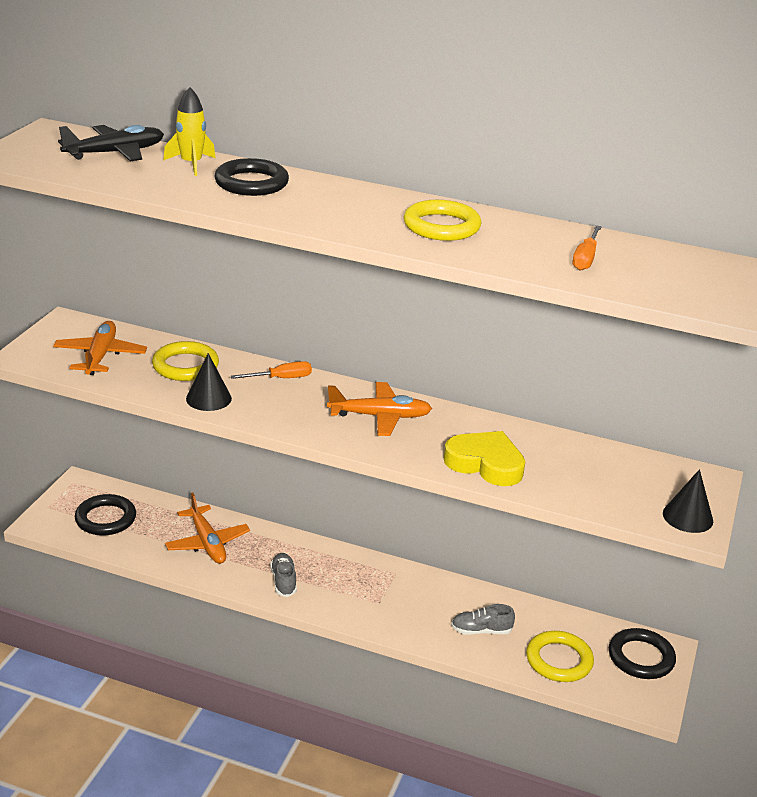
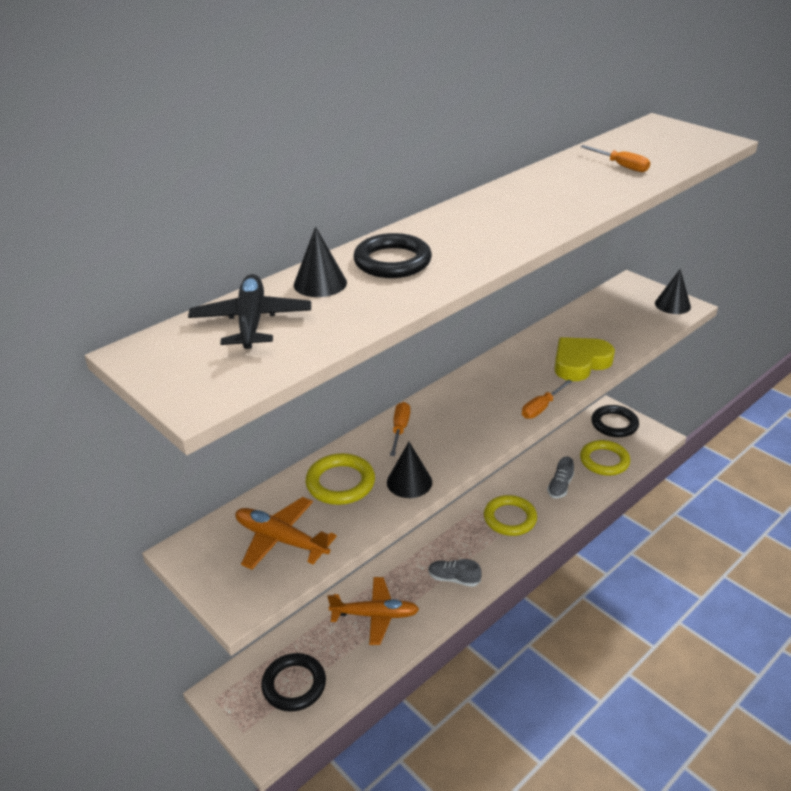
camera: 60 degrees left, 5 degrees up
yellow rocket [163,87,216,176] -> black cone [294,226,347,297]
orange plane [327,382,432,436] -> none
yellow ring [404,200,481,241] -> yellow ring moved to [484,495,537,536]
none -> orange screwdriver [522,380,572,419]

